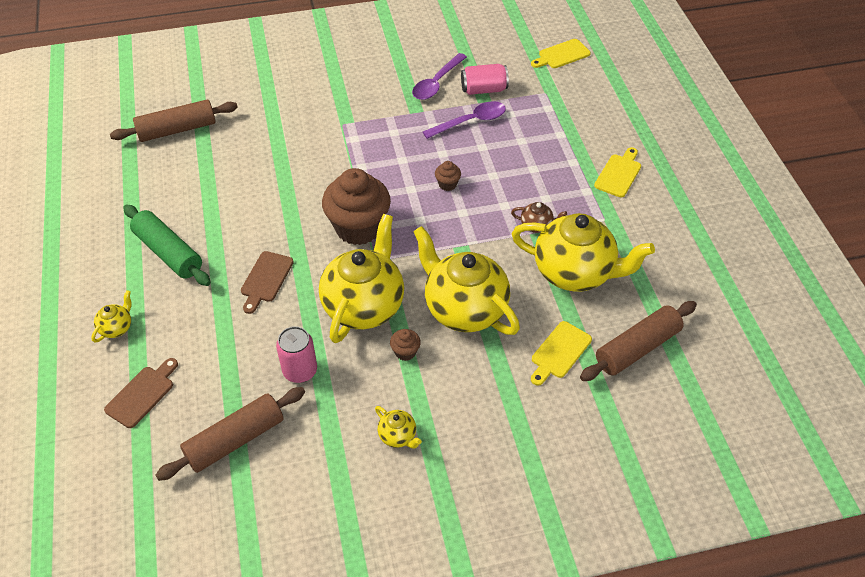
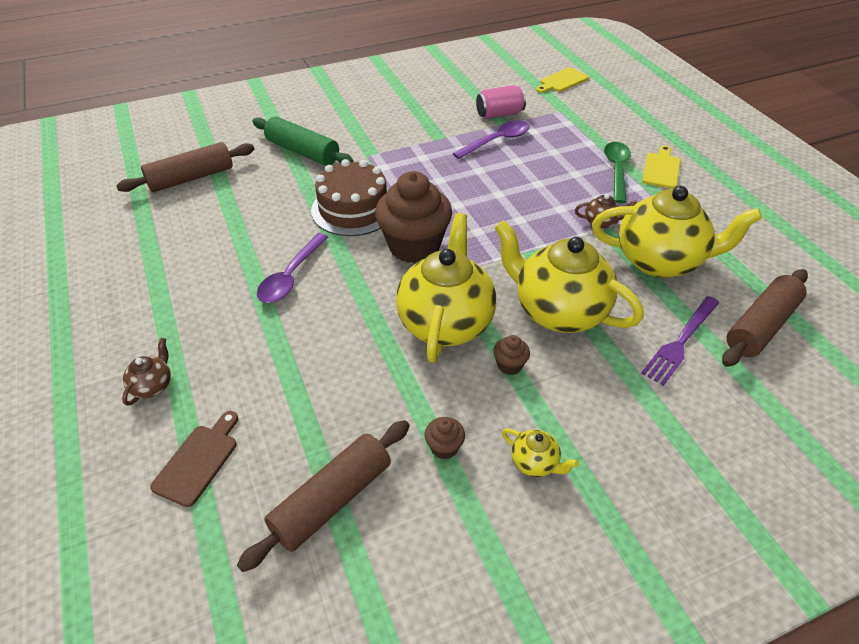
camera: 10 degrees left, 5 degrees down
yellow teapot [91,290,132,343] -> brown teapot [122,338,171,406]
green rolling pin [123,204,211,286] -> green rolling pin moved to [252,117,354,166]
brown cutting board [241,251,294,314] -> none
pink can [276,326,317,383] -> none
purple spoon [412,53,467,100] -> purple spoon moved to [257,233,328,303]
brown cupcake [435,161,461,191] -> brown cupcake moved to [424,417,465,459]
yellow cutting board [531,321,592,386] -> purple fork [641,296,719,386]
none -> brown cake [311,159,387,236]
none -> green spoon [604,142,631,203]

